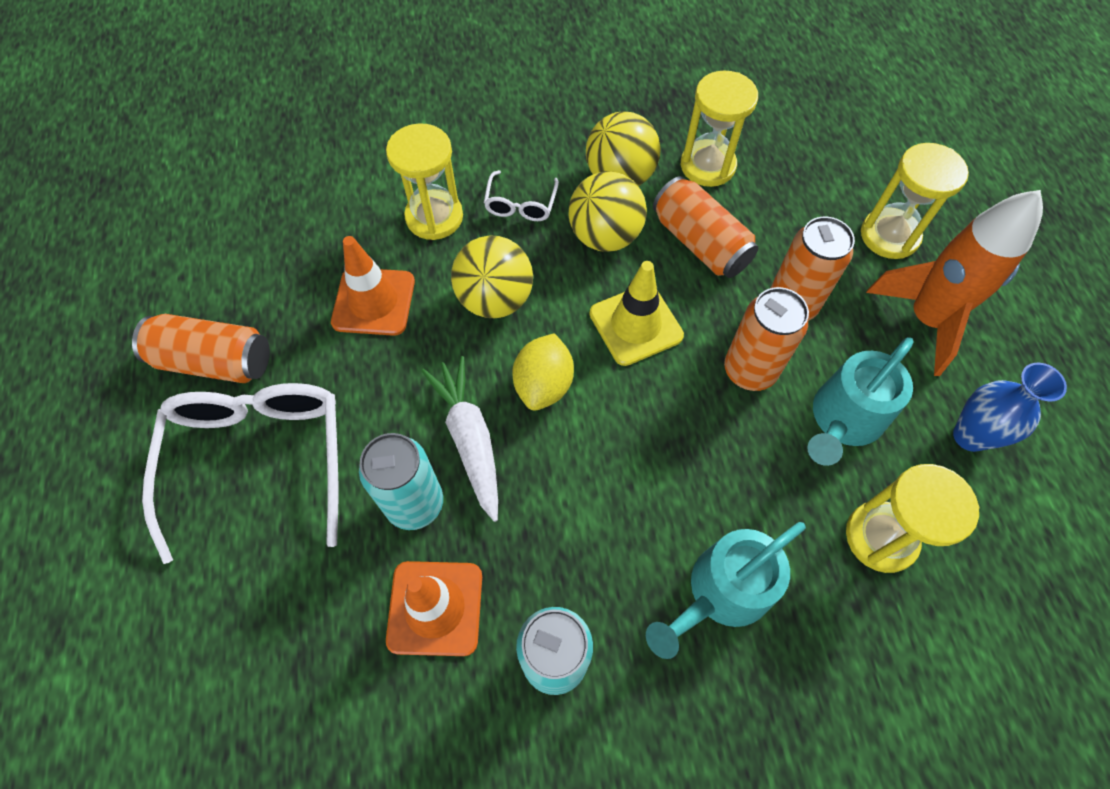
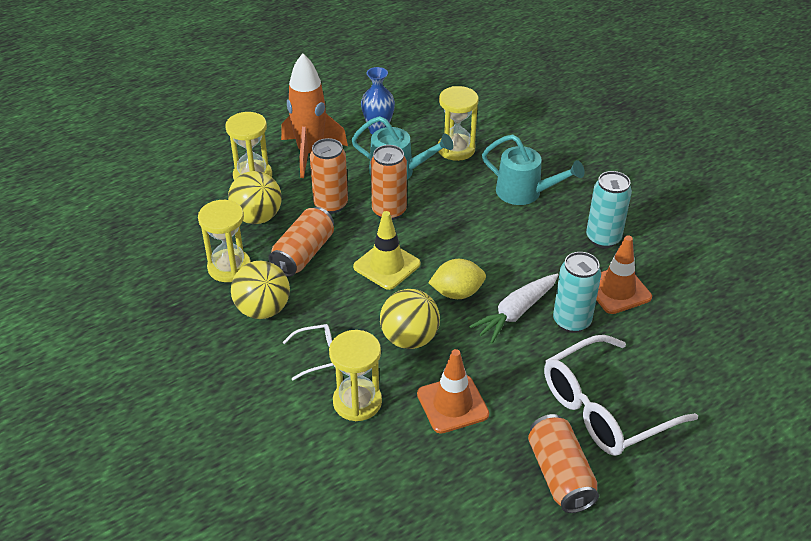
camera: 115 degrees left, 20 degrees down
yellow ball [569,171,647,252] -> yellow ball moved to [228,171,282,224]

